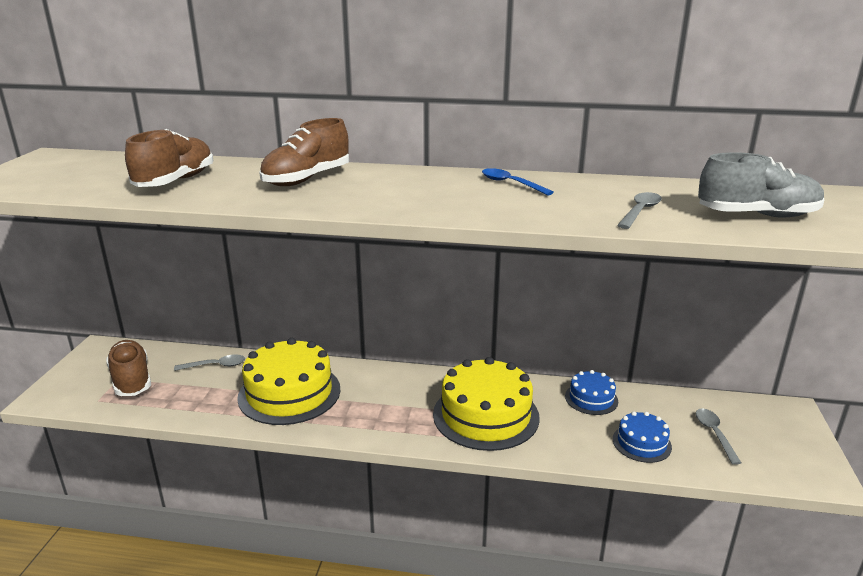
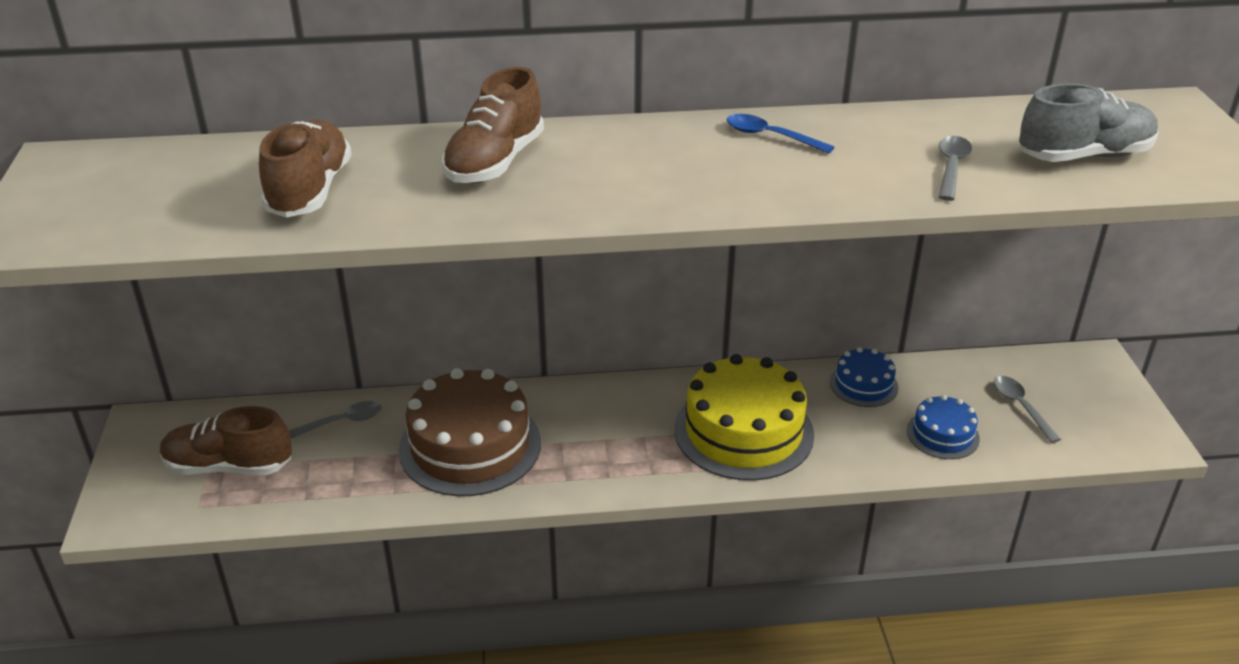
camera: 15 degrees left, 10 degrees up
brown shoe [106,340,151,396] -> brown shoe turned 45 degrees counterclockwise [160,406,292,475]
yellow cake [237,338,340,425] -> brown cake [399,368,541,496]

